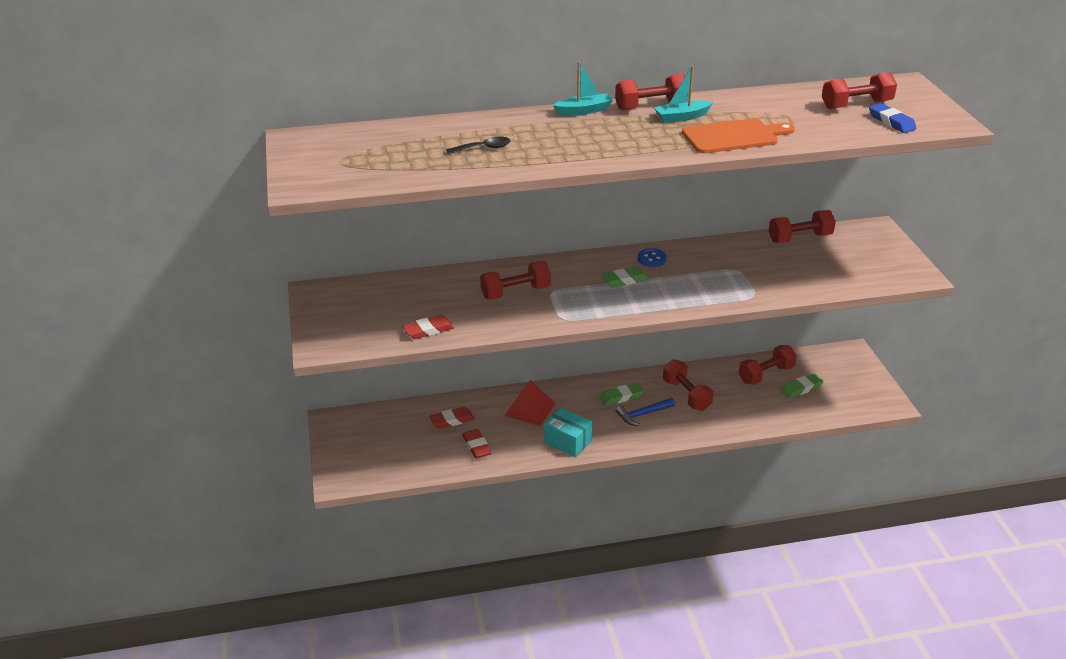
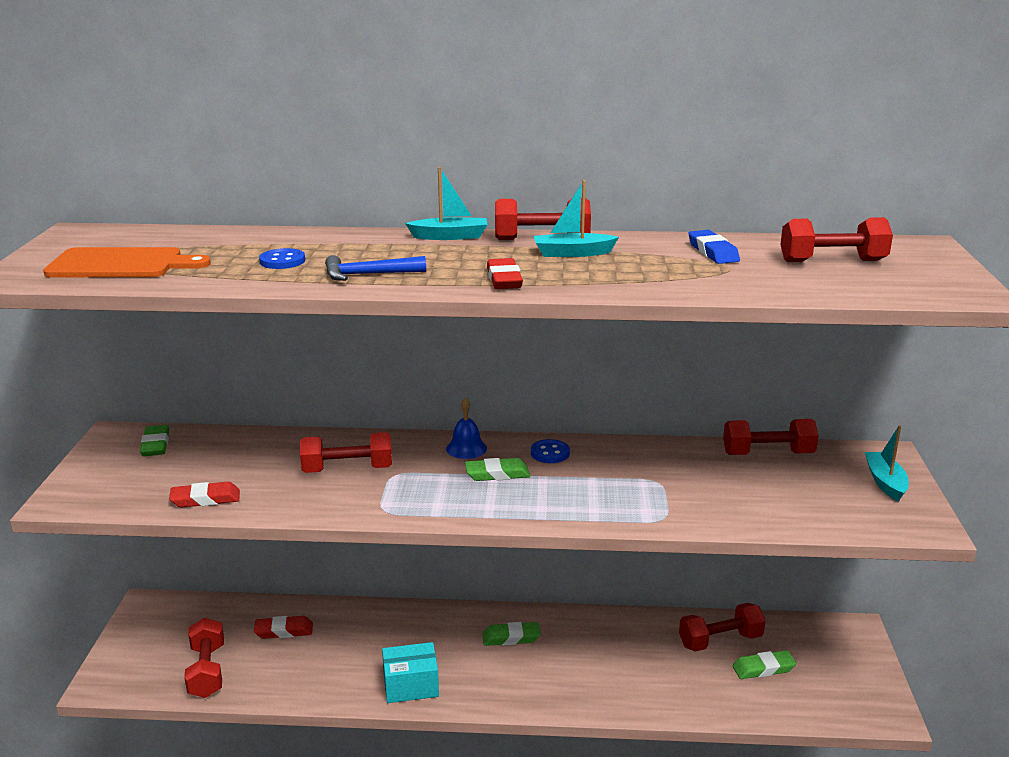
camera: 15 degrees right, 10 degrees down
black spoon [446,137,510,154] -> blue button [259,248,305,269]
red eraser [462,429,492,458] -> red eraser moved to [487,258,523,289]
red pyramid [504,380,556,426] -> none
turquoise box [544,408,593,457] -> turquoise box turned 60 degrees counterclockwise [382,642,439,703]
blue hammer [615,398,675,426] -> blue hammer moved to [325,255,426,281]
red dumbbell [663,359,714,411] -> red dumbbell moved to [184,618,224,698]
orange cutting board [682,118,795,153] -> orange cutting board moved to [43,247,211,277]
blue eraser [869,103,917,133] -> blue eraser moved to [689,230,740,264]
none -> green eraser [140,425,169,456]
none -> blue bell [446,398,487,459]
none -> turquoise boat [865,425,909,502]

